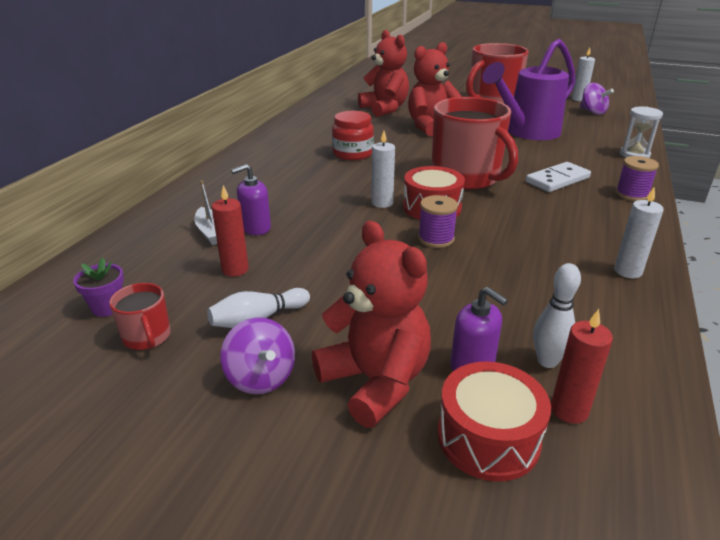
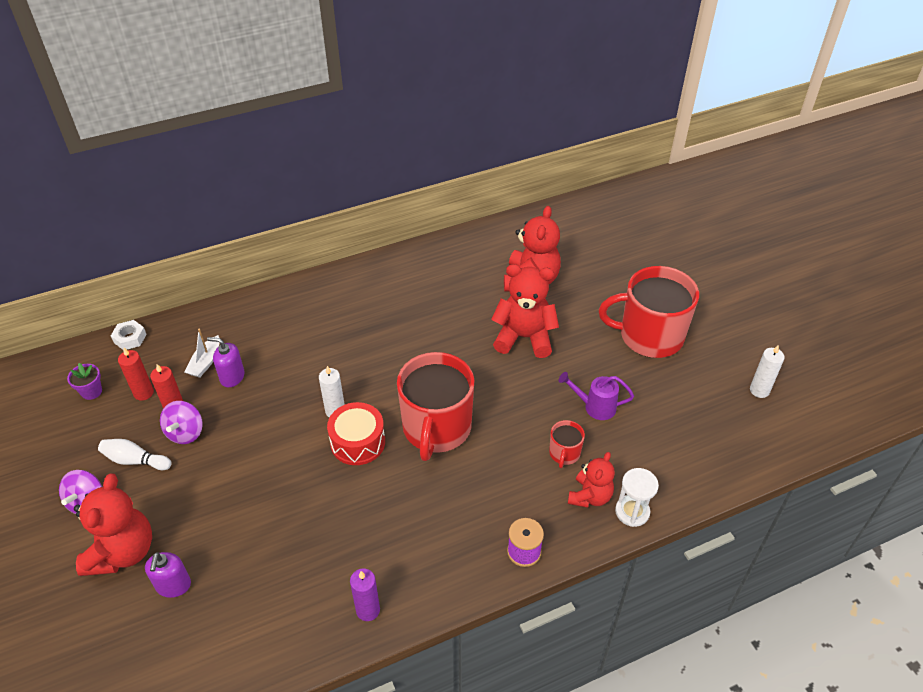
camera: 45 degrees right, 15 degrees up
red mug [109,283,171,350] -> red mug moved to [549,420,585,468]
red jar [332,111,374,160] -> none
purple spool [418,195,458,248] -> none
red drum [438,361,551,482] -> none
purple watering can [482,39,575,140] -> purple watering can [558,372,634,420], size x0.49
white domino [526,162,591,192] -> none
white bowling pin [533,263,581,368] -> none
red candle [551,309,613,424] -> red candle moved to [118,348,154,401]
purple spinning top [580,83,614,115] -> purple spinning top moved to [160,401,203,444]
white candle [614,187,664,278] -> purple candle [350,569,380,621]
none -> white nut [111,320,147,350]
none -> red teddy bear [568,452,615,508]

